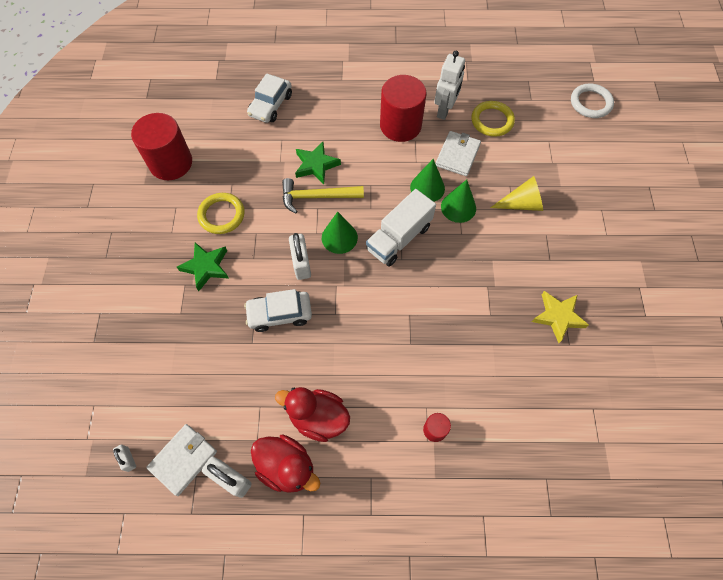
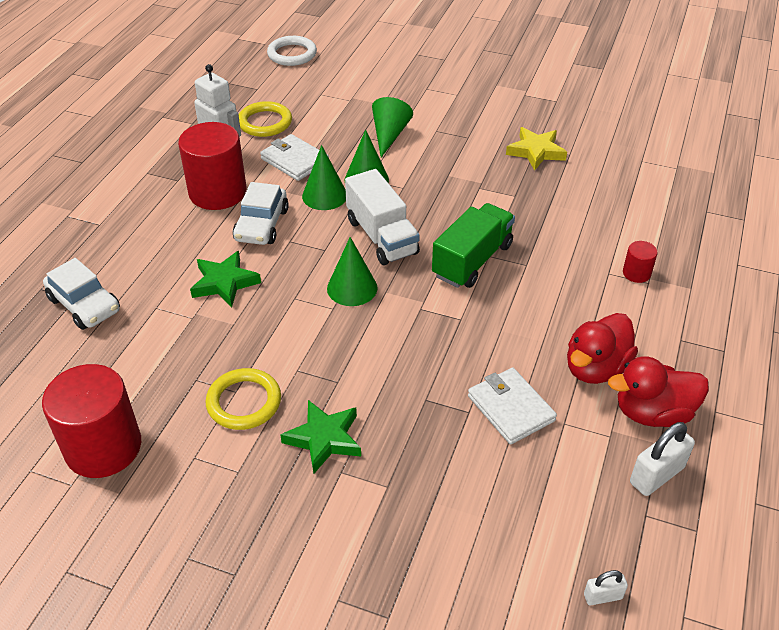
camera: 70 degrees left, 20 degrees down
white wallet [146,424,217,496] -> white wallet moved to [468,367,557,444]
white car [244,289,312,332] -> white car moved to [233,182,289,245]
red duck [251,434,320,493] -> red duck turned 150 degrees counterclockwise [608,356,709,427]
yellow hammer [282,178,364,214] -> none
white padlock [289,233,311,280] -> none
yellow cone [490,176,543,211] -> green cone [372,97,413,157]
none -> green truck [432,203,515,288]

